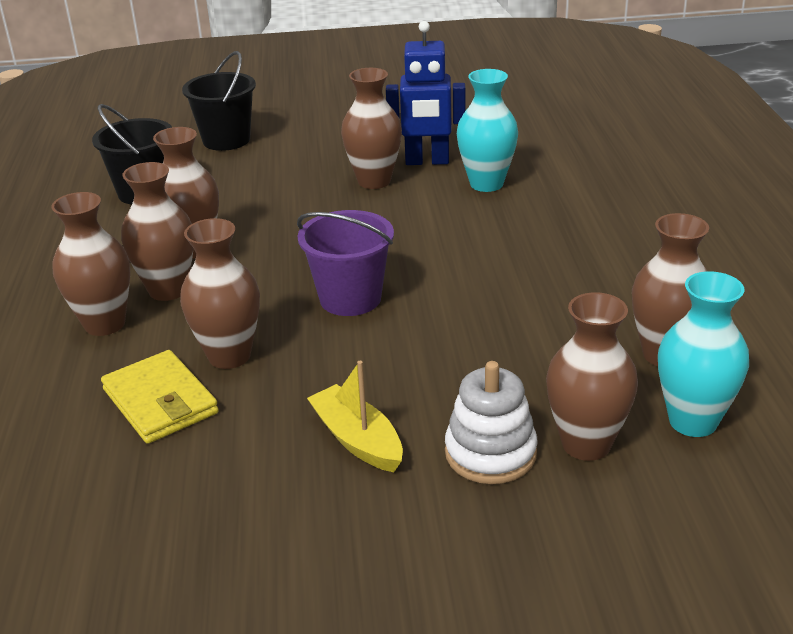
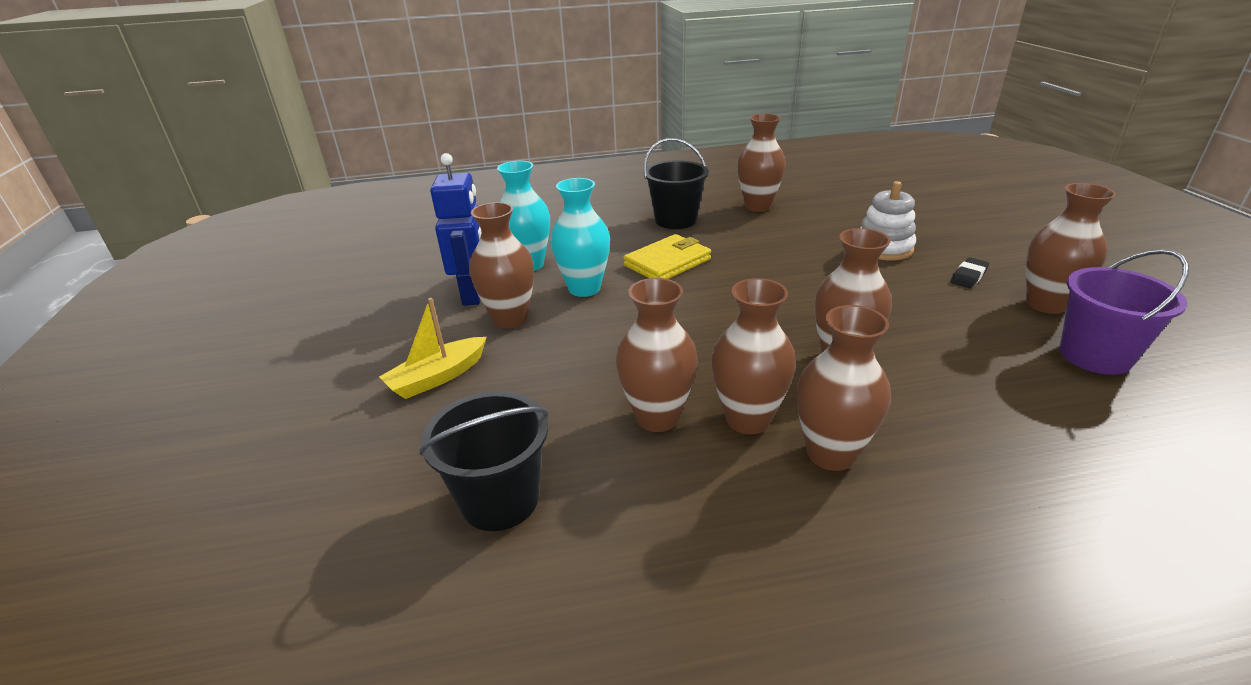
camera: 95 degrees left, 0 degrees up
yellow wallet [101,350,219,444] -> yellow wallet moved to [624,234,711,279]
black bucket [182,51,256,151] -> black bucket moved to [643,138,709,229]
purple bucket [297,210,394,316] -> purple bucket moved to [1060,249,1189,375]
yellow boat [307,361,403,472] -> yellow boat moved to [379,298,487,399]
brown vase [546,292,638,461] -> brown vase moved to [1026,183,1116,314]
turquoise vase [658,271,749,437] -> turquoise vase moved to [550,178,610,297]
none -> black eraser [950,257,989,288]

